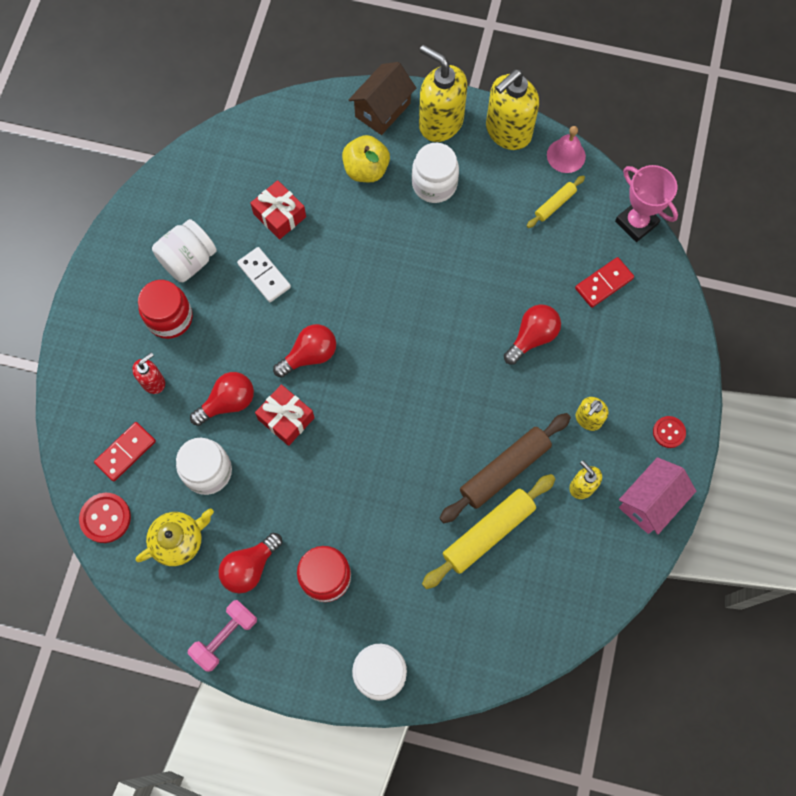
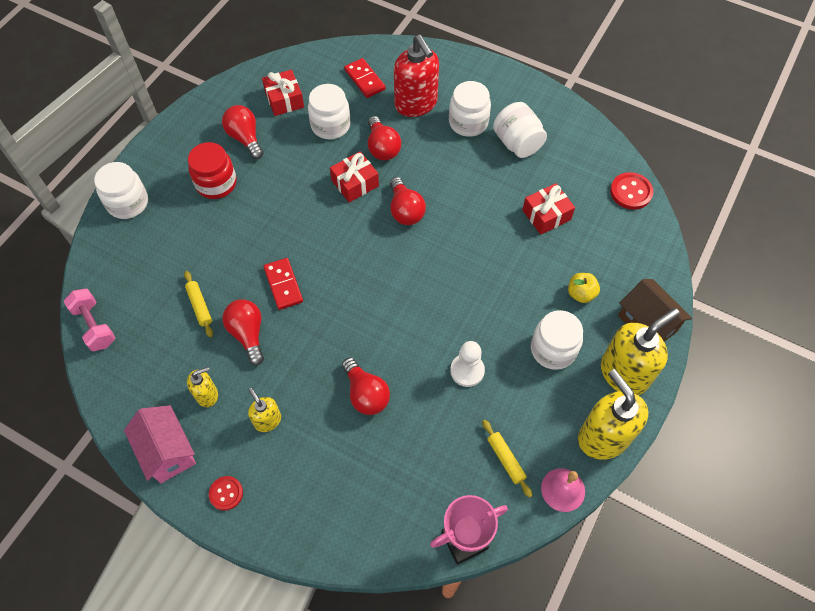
camera: 105 degrees right, 10 degrees down
red button [79,493,131,543] -> red button moved to [610,172,653,210]
red soap dispenser [132,353,165,394] -> red soap dispenser [394,35,439,117], size x1.94
yellow teapot [136,509,214,566] -> red gift [262,70,304,116]
red jar [138,280,193,339] -> white jar [449,81,491,137]
pink dumbbell [188,600,257,672] -> pink dumbbell moved to [64,288,115,351]
white domino [237,247,291,302] -> none
yellow apple [342,135,390,182] -> yellow apple [568,273,600,303], size x0.66
yellow rolling pin [422,474,555,589] -> yellow rolling pin [184,271,213,337], size x0.52
brown rolling pin [439,413,571,523] -> red light bulb [223,299,264,365]
red domino [575,257,634,308] -> red domino moved to [264,258,303,310]
none -> white pawn [450,341,485,387]

